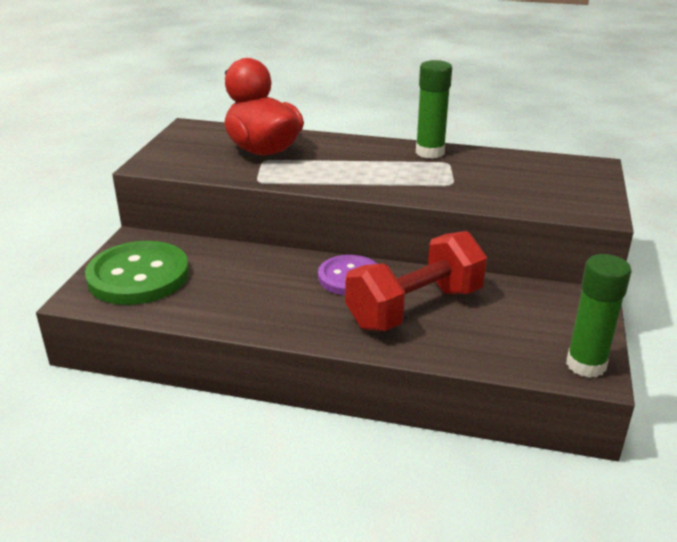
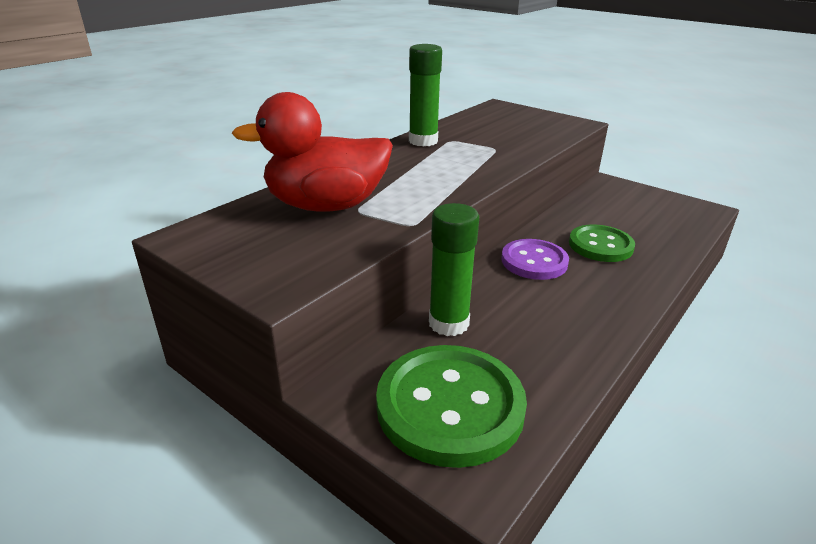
camera: 65 degrees left, 0 degrees up
red dumbbell [345,231,487,331] -> green button [569,224,635,262]
green glue stick [566,254,631,378] -> green glue stick moved to [429,203,479,336]

